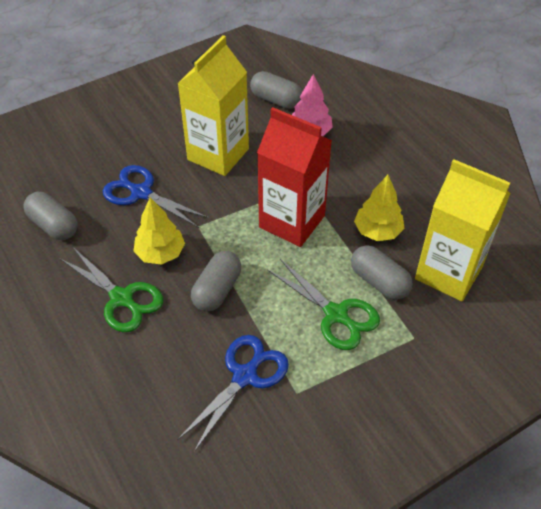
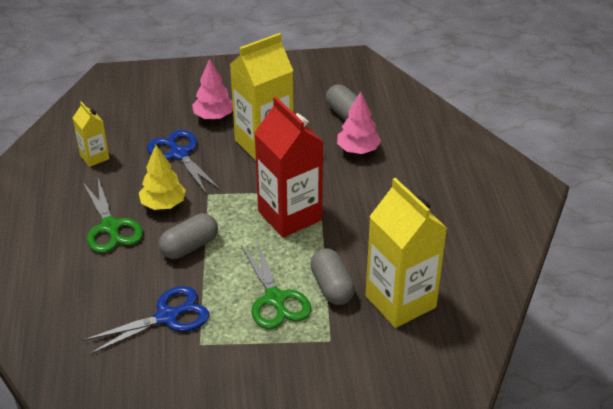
camera: 25 degrees right, 10 degrees down
grey capsule [23,192,78,240] -> yellow carton [73,101,110,167]
yellow tree [354,175,405,241] -> none
none -> pink tree [192,58,233,120]

